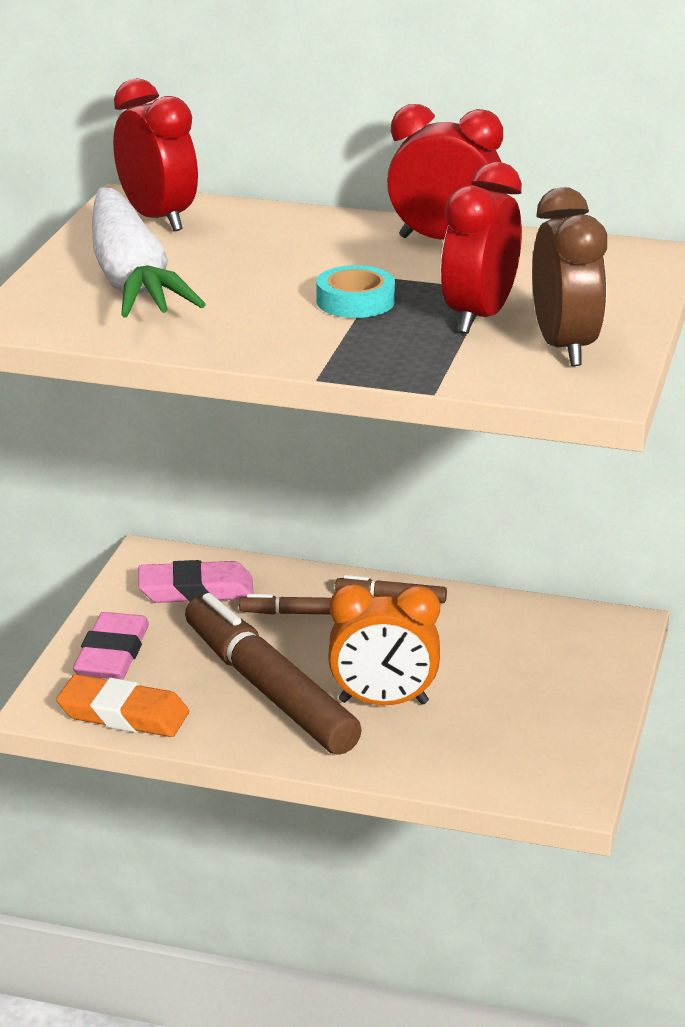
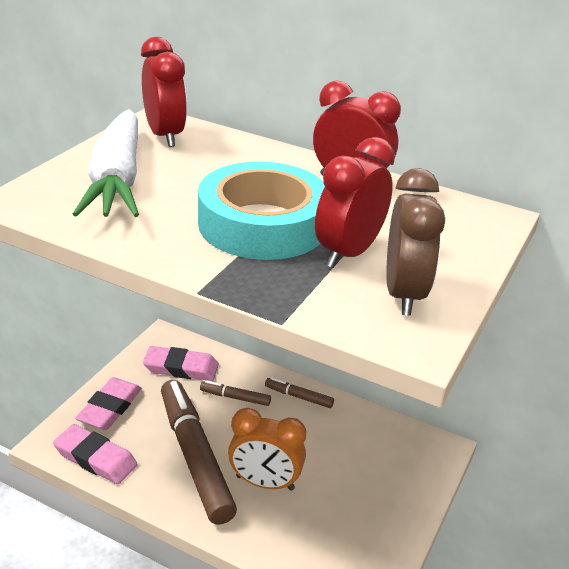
camera: 10 degrees right, 5 degrees up
orange eraser [56,674,189,737] -> pink eraser [53,424,137,484]
turquoise tape [316,265,395,318] -> turquoise tape [198,162,325,260], size x2.21

